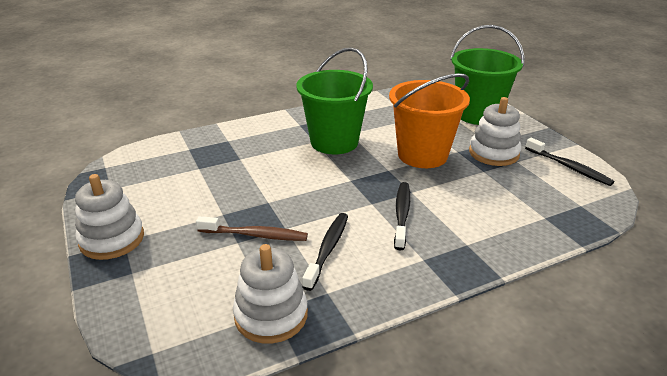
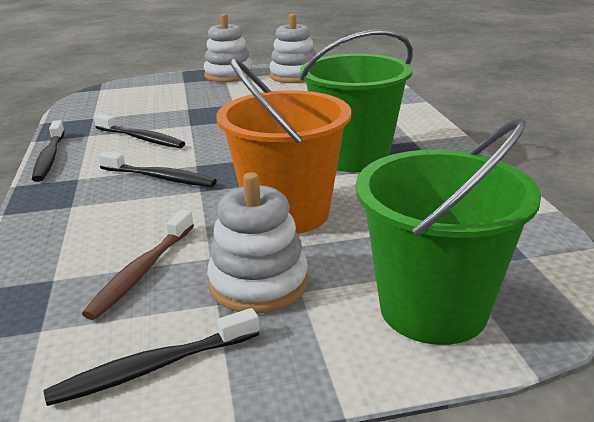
camera: 105 degrees right, 5 degrees down
brown toothbrush [196,216,308,241] -> brown toothbrush moved to [82,209,194,320]
white stacking toy [233,244,308,344] -> white stacking toy moved to [269,13,316,83]
none -> black toothbrush [32,120,65,182]

